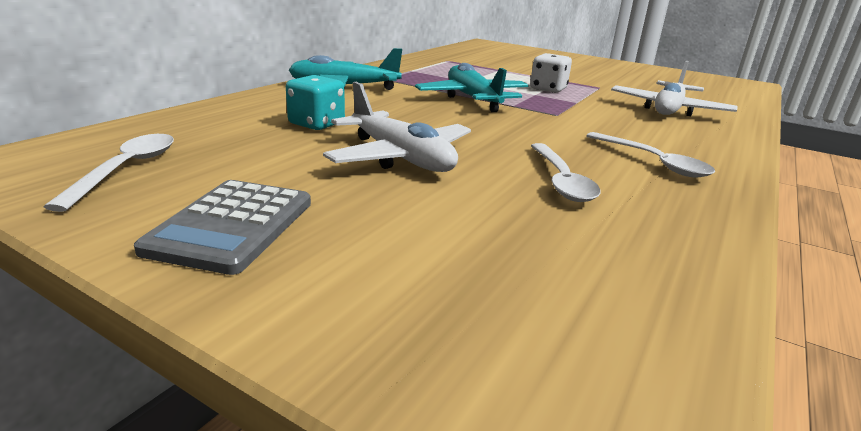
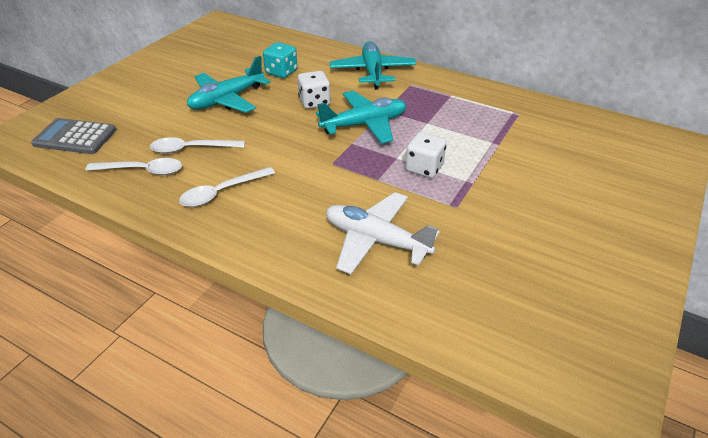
camera: 90 degrees right, 15 degrees up
white spoon [44,134,174,212] -> white spoon moved to [86,158,182,175]
grey calculator [134,180,311,275] -> grey calculator moved to [31,118,116,154]
white plane [323,82,471,172] -> turquoise plane [187,56,271,113]
none -> white dice [297,71,331,109]

